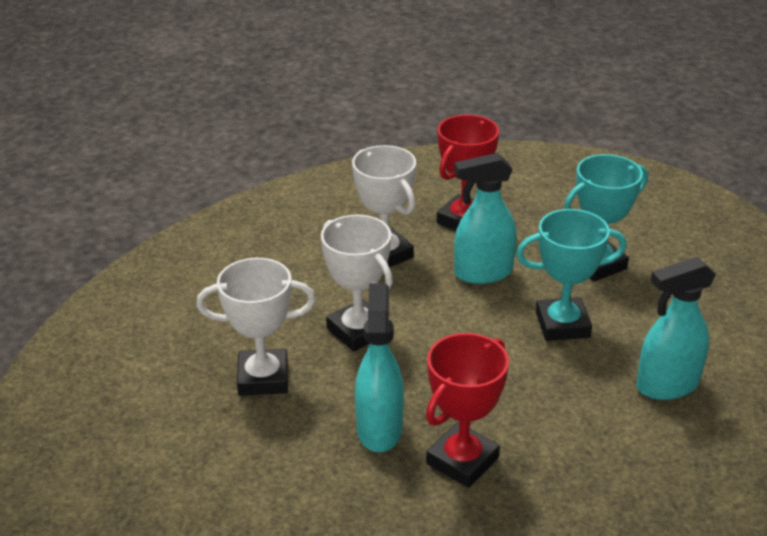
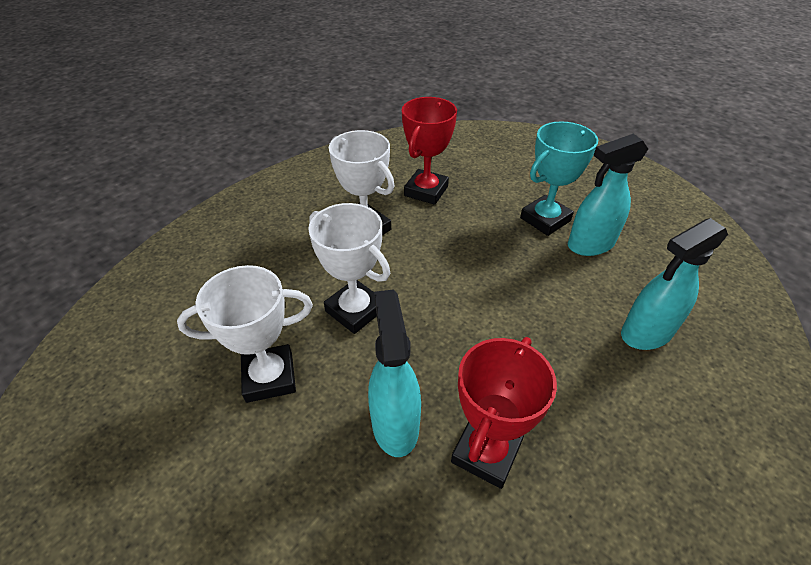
camera: 10 degrees left, 10 degrees up
turquoise spray bottle [454,153,517,284] -> turquoise spray bottle moved to [568,134,648,256]
turquoise trophy [516,209,627,341] -> none

